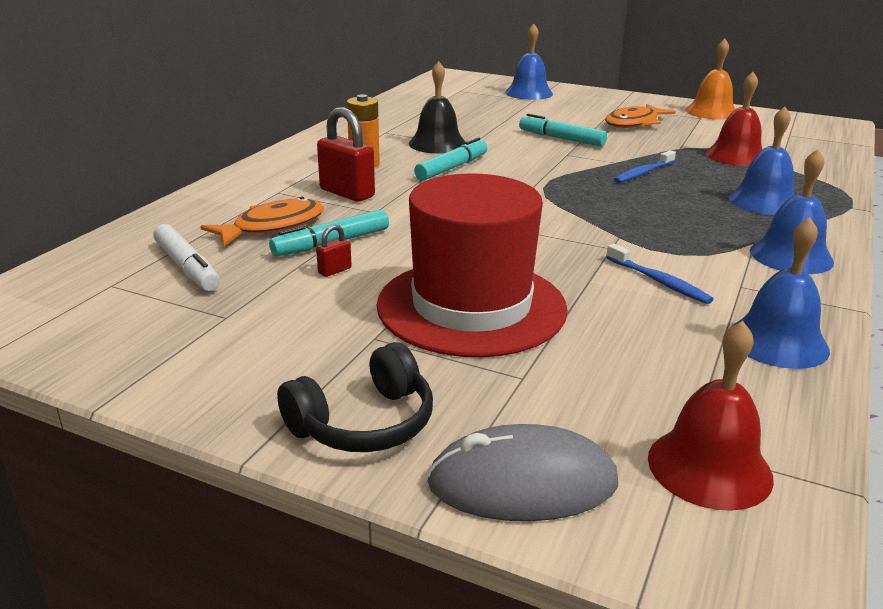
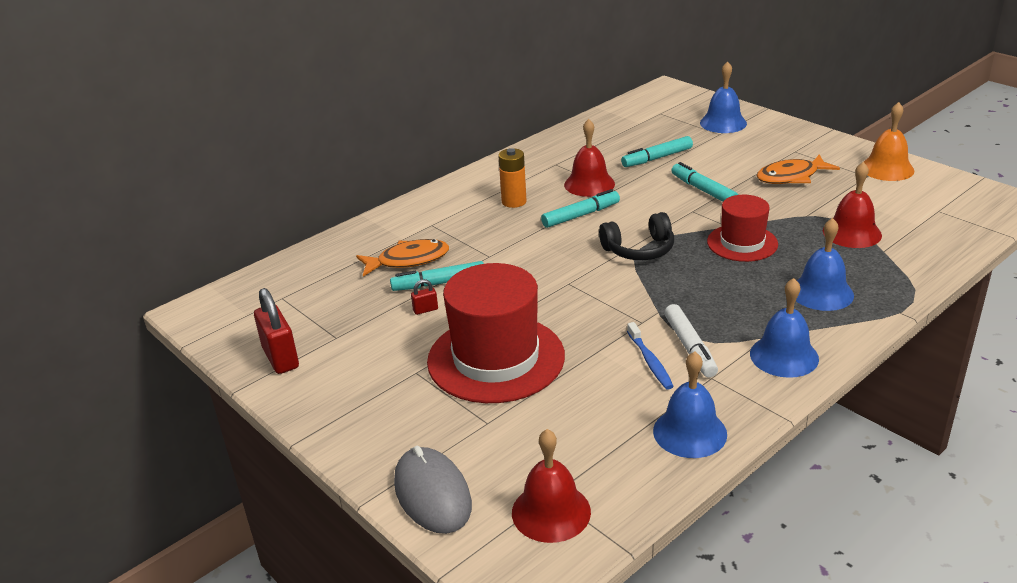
camera: 25 degrees right, 5 degrees up
white marker [153,224,220,291] -> white marker moved to [664,304,718,378]
black headphones [277,342,433,452] -> black headphones moved to [599,212,674,260]
red padlock [317,107,375,202] -> red padlock moved to [254,288,299,374]
black bell [409,61,466,154] -> red bell [564,119,615,197]
grey mouse [427,424,618,521] -> grey mouse turned 45 degrees clockwise [394,446,472,534]
blue toothbrush [614,150,676,183] -> red hat [707,195,778,262]
none -> turquoise marker [621,136,693,167]

